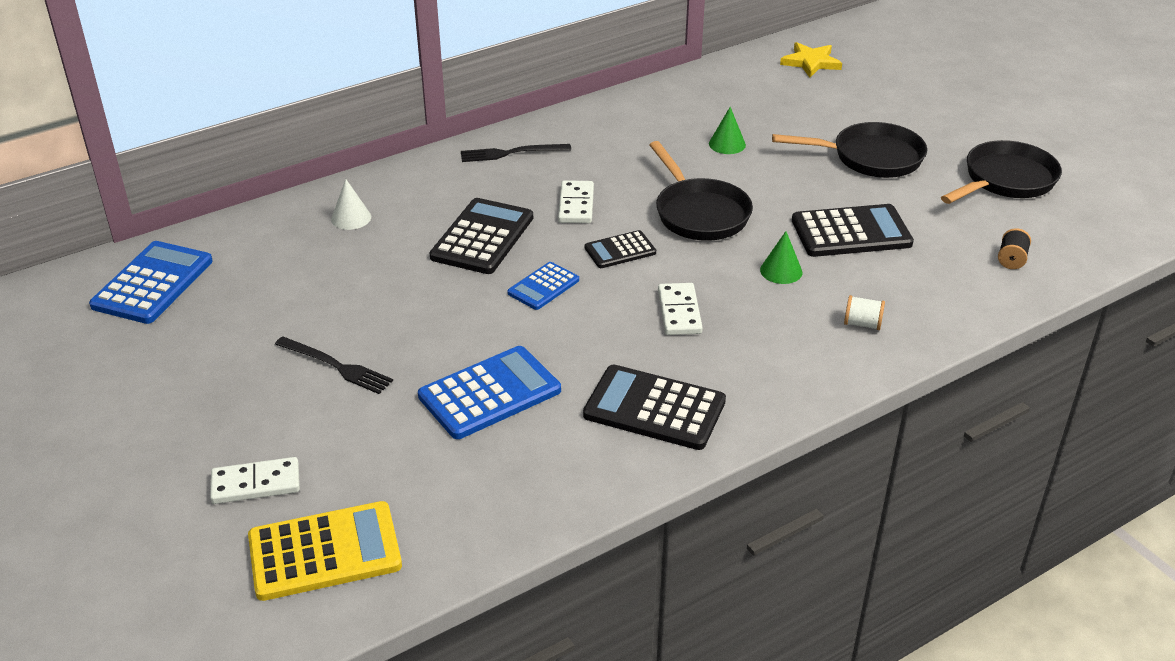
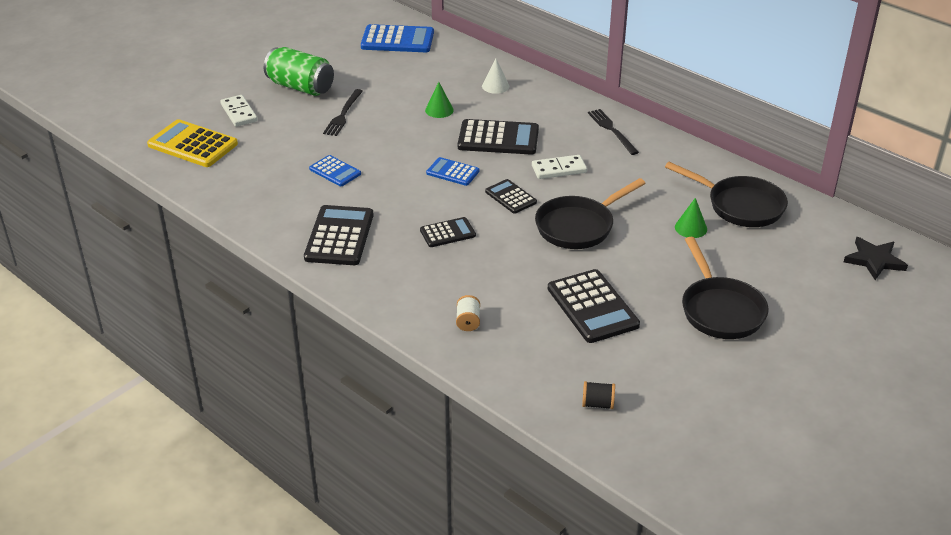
camera: 75 degrees right, 0 degrees up
yellow calculator [248,501,402,601] -> yellow calculator turned 150 degrees clockwise [147,119,238,167]
blue calculator [418,346,561,439] -> blue calculator [309,155,361,186], size x0.58
white domino [658,283,703,335] -> black calculator [420,217,476,247]
green cone [760,231,802,284] -> green cone moved to [425,82,454,118]
yellow star [780,42,842,78] -> black star [844,237,908,280]
black pan [941,140,1062,204] -> black pan moved to [665,162,788,227]
none -> green can [264,47,334,96]

